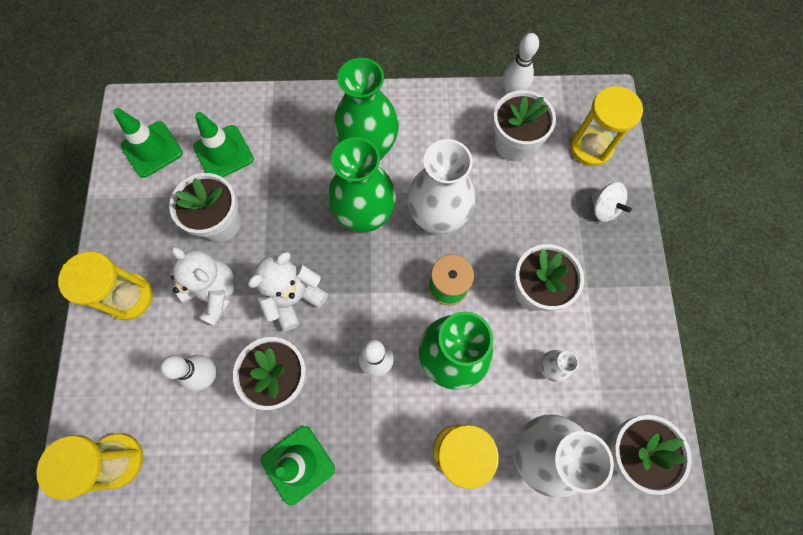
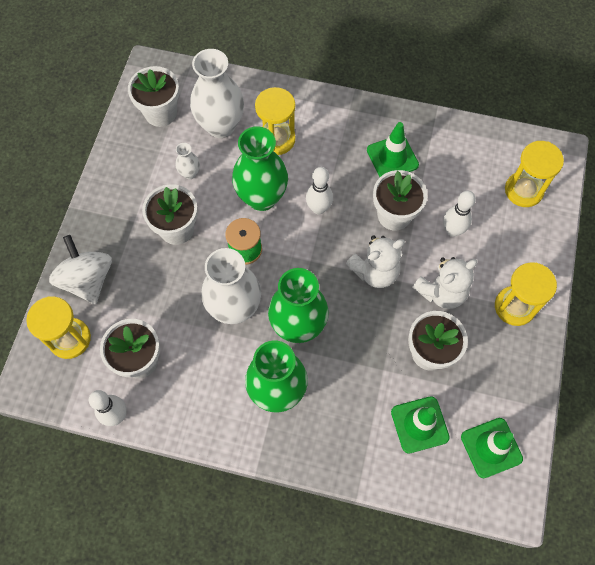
camera: 165 degrees left, 5 degrees down
white teddy bear [171,246,235,326] -> white teddy bear turned 90 degrees counterclockwise [412,257,478,309]
white spinning top [592,182,632,222] -> white spinning top [49,235,112,304], size x1.71

